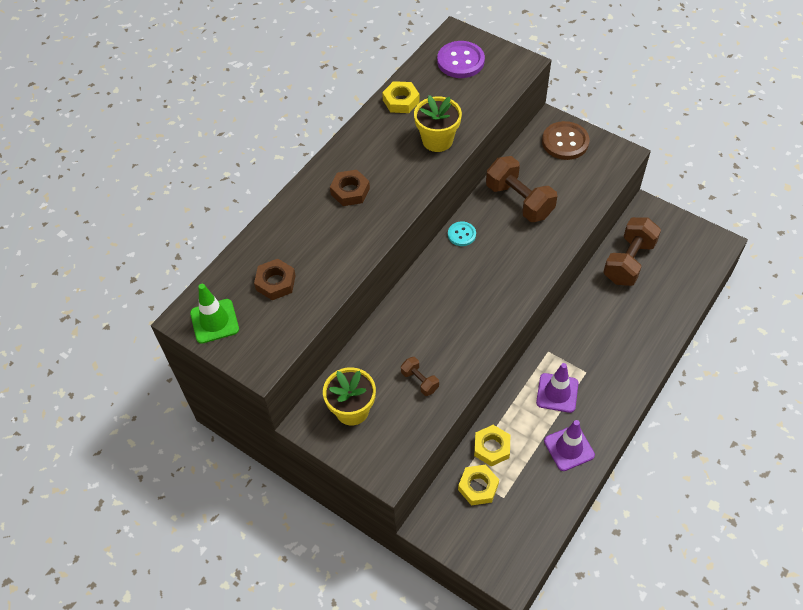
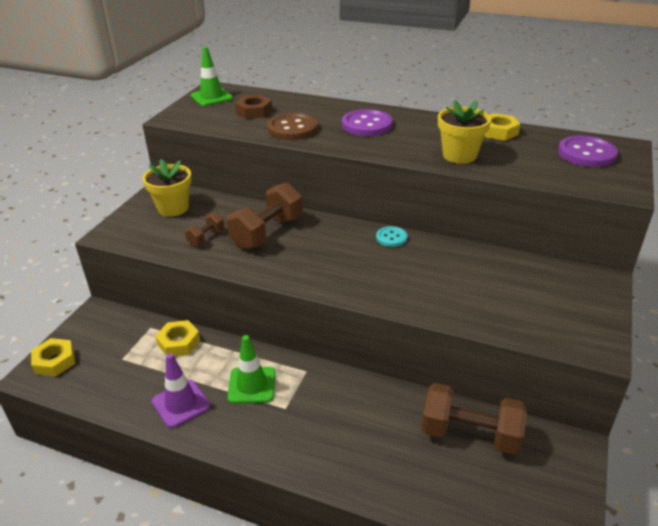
camera: 75 degrees right, 20 degrees down
brown nut [330,170,370,206] -> purple button [342,109,392,136]
yellow nut [458,465,499,505] -> yellow nut moved to [31,338,75,377]
brown dumbbell [486,156,557,222] -> brown dumbbell moved to [227,183,303,250]
purple traffic cone [536,363,579,413] -> green traffic cone [227,335,275,404]
brown button [542,121,589,160] -> brown button moved to [267,113,318,140]

